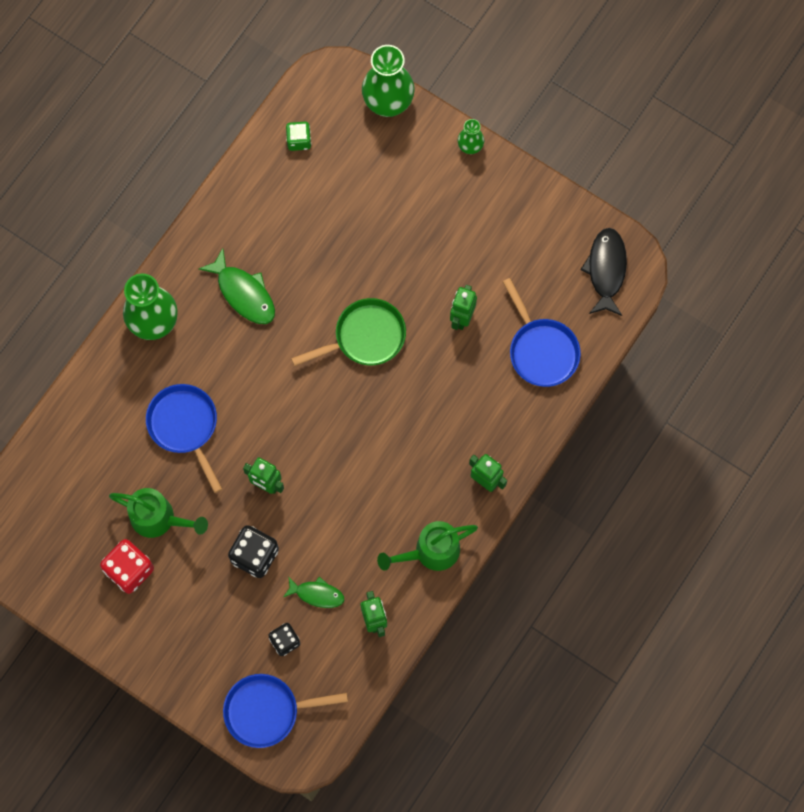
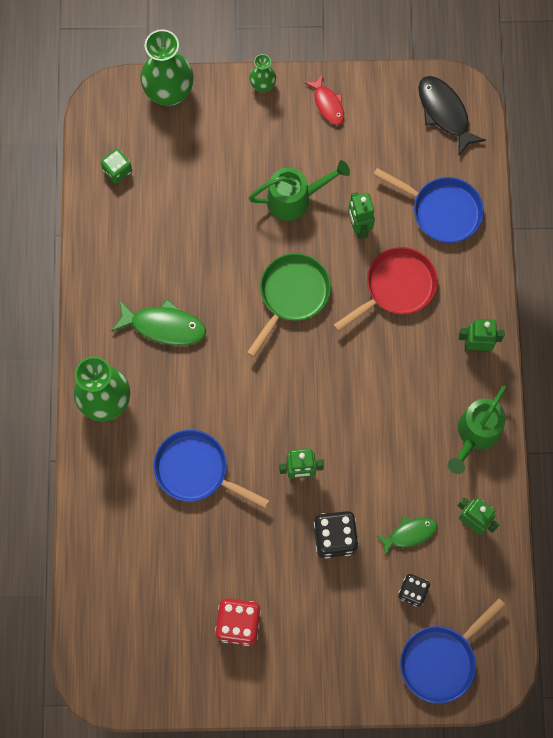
camera: 35 degrees left, 0 degrees up
green watering can [109,488,208,538] -> green watering can moved to [249,160,350,221]
none -> red fish [305,75,344,125]
none -> red pan [333,247,438,332]

